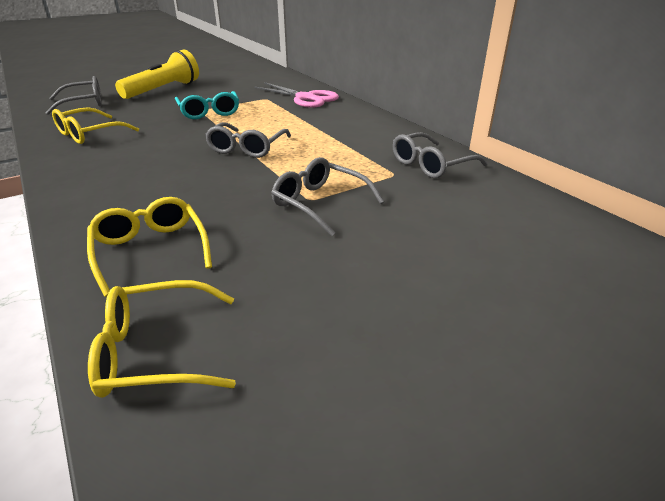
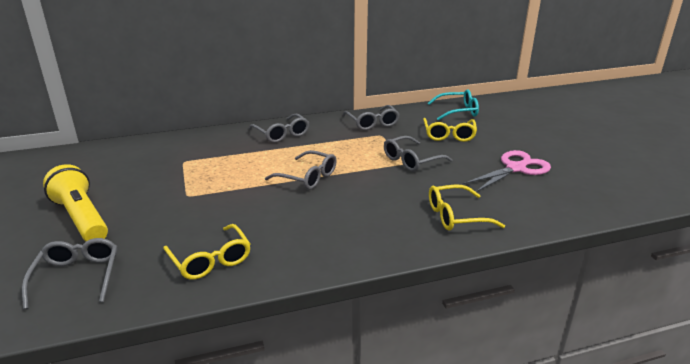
camera: 75 degrees left, 5 degrees down
yellow glasses [88,280,236,398] -> yellow glasses moved to [423,118,477,142]
turquoise glasses [175,91,239,119] -> turquoise glasses moved to [428,89,479,120]
pink scissors [254,82,339,108] -> pink scissors moved to [463,150,551,192]
none -> grey glasses [249,114,309,143]

